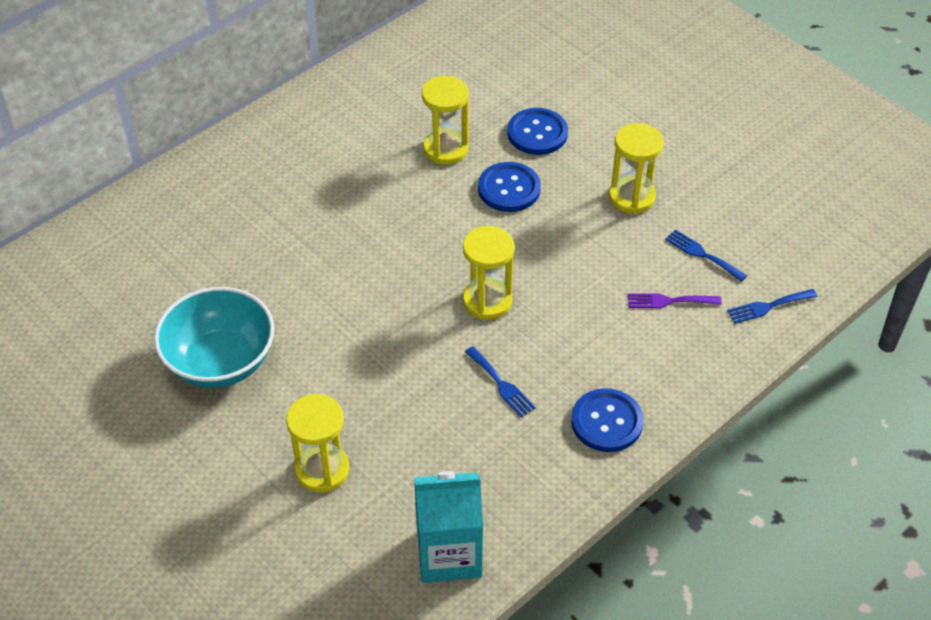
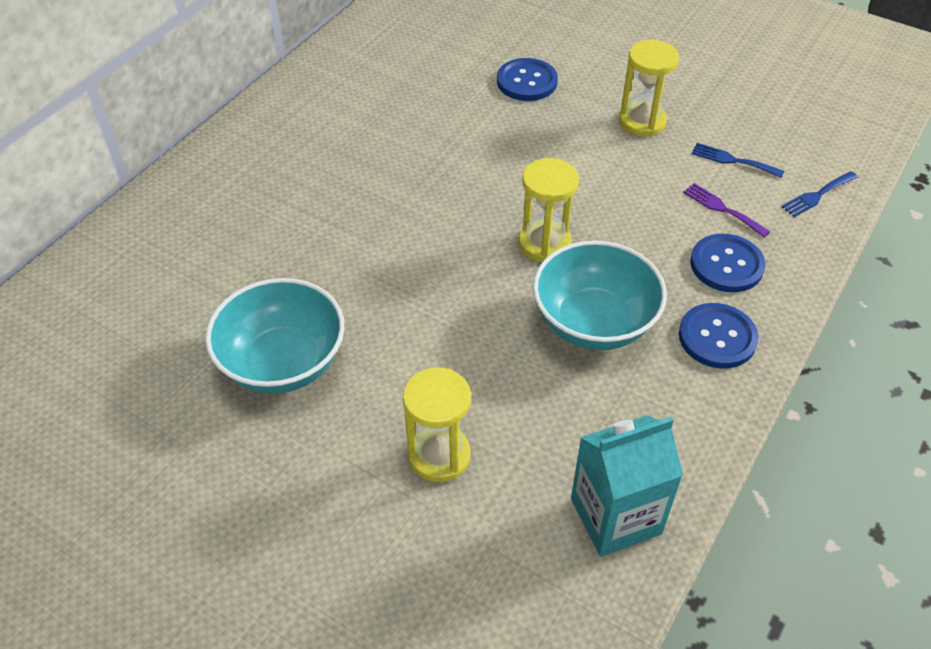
camera: 15 degrees left, 0 degrees up
yellow hourglass [422,76,469,165] -> none
blue fork [465,346,536,417] -> turquoise bowl [533,241,667,350]
blue button [478,162,541,212] -> blue button moved to [690,234,766,292]
purple fork [627,293,721,308] -> purple fork turned 60 degrees clockwise [683,183,770,237]

